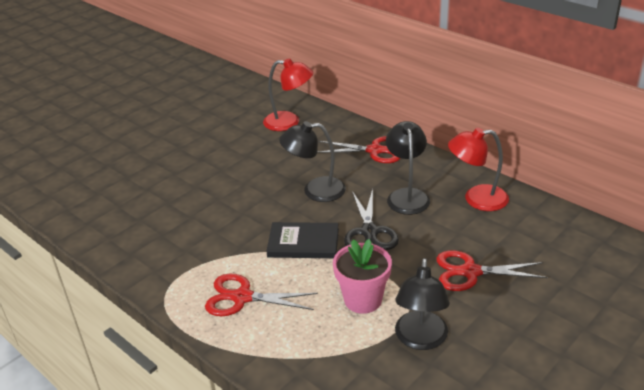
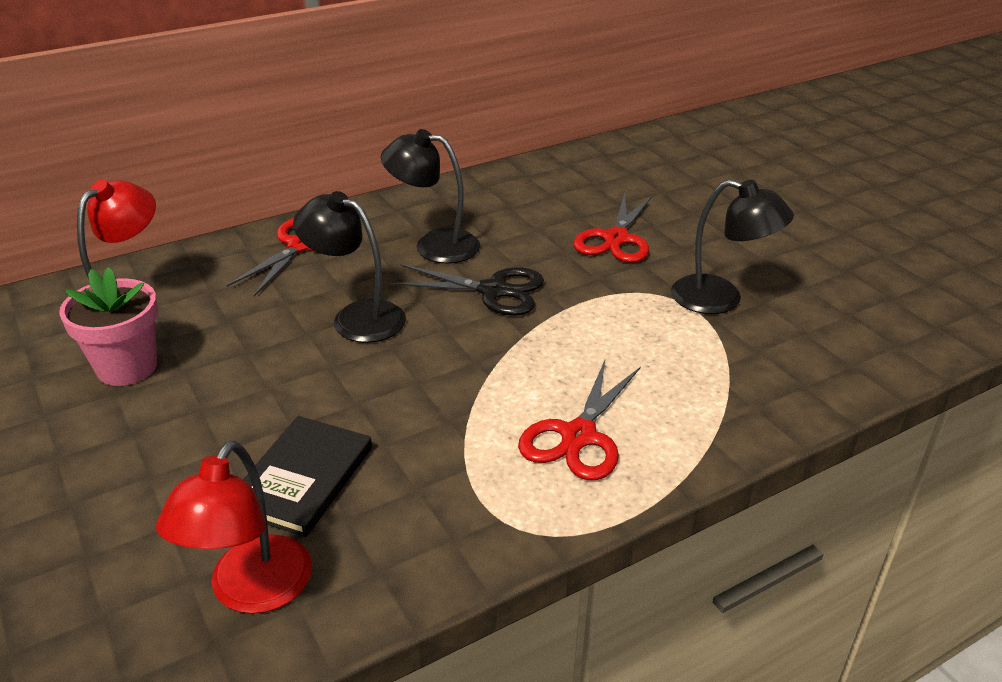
camera: 75 degrees left, 0 degrees up
black book [266,222,339,258] -> black book moved to [243,416,372,537]
black lamp [279,121,346,202] -> black lamp turned 105 degrees clockwise [293,191,406,343]
pink flower pot [333,239,392,314] -> pink flower pot moved to [59,267,158,386]
red lamp [448,128,509,211] -> red lamp moved to [156,441,312,614]

